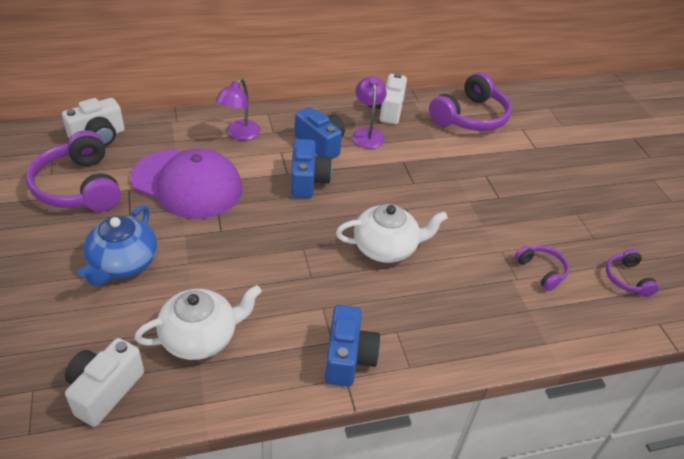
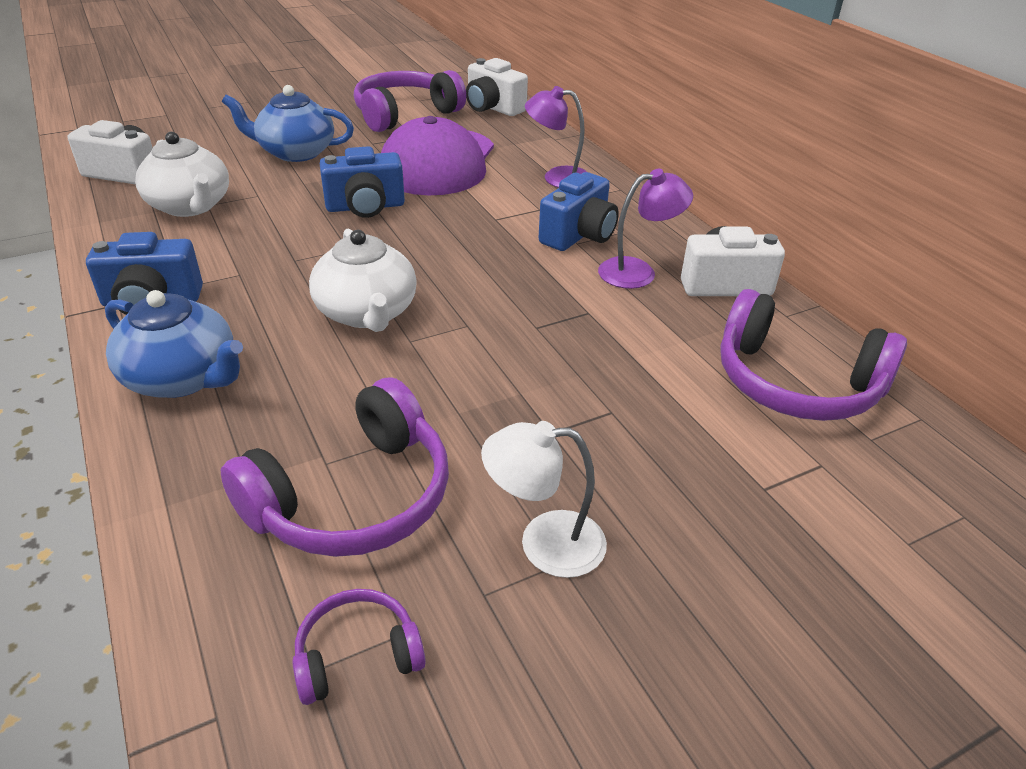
camera: 80 degrees right, 5 degrees down
blue camera [291,139,332,198] -> blue camera moved to [320,146,405,218]
purple headphones [515,245,569,291] -> purple headphones [221,377,449,557], size x1.96
none -> blue teapot [105,290,243,398]
none -> white lamp [481,421,607,578]

